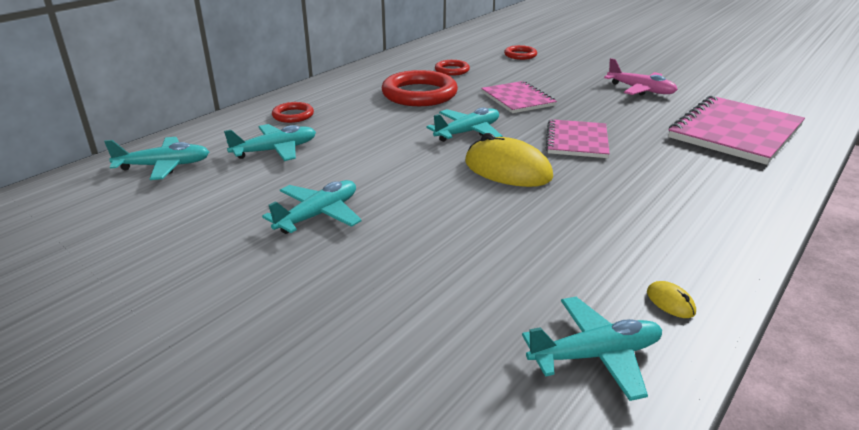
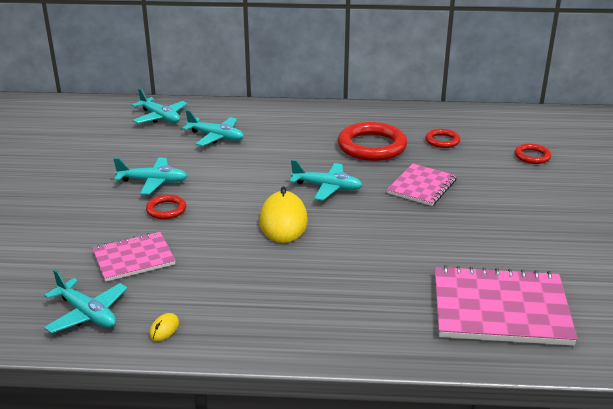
camera: 55 degrees right, 0 degrees up
red ring [272,102,314,123] -> red ring moved to [146,195,186,219]
pink notebook [546,119,610,158] -> pink notebook moved to [92,232,176,282]
pink plane [604,58,678,96] -> none

